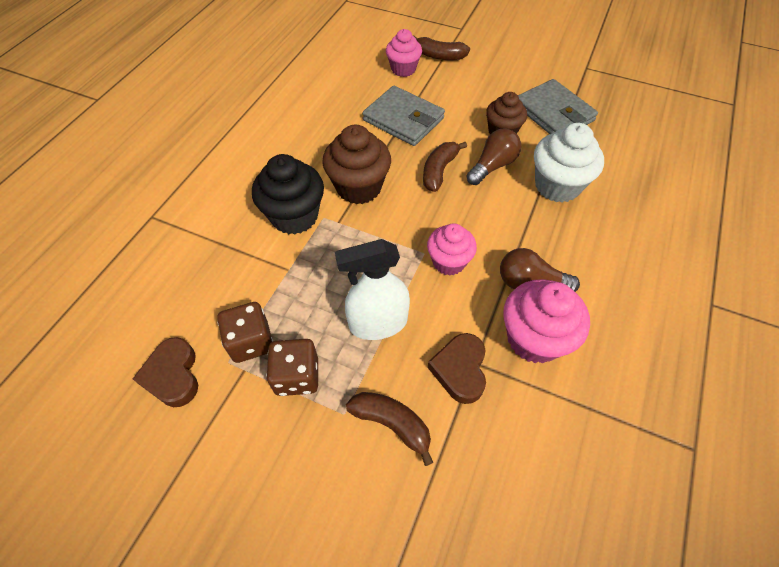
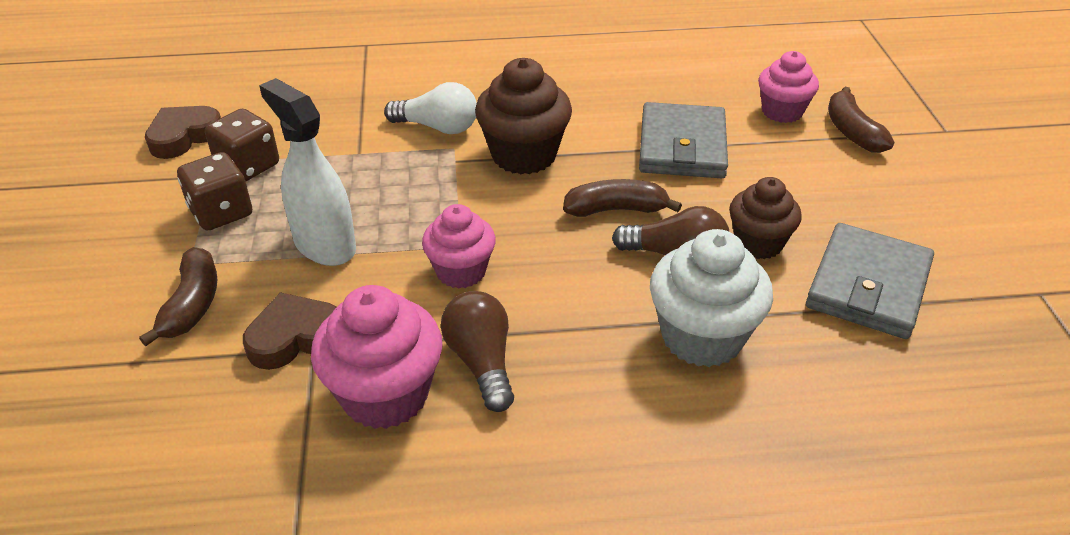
camera: 60 degrees right, 15 degrees down
black cupcake [252,154,324,235] -> white light bulb [384,82,477,134]

